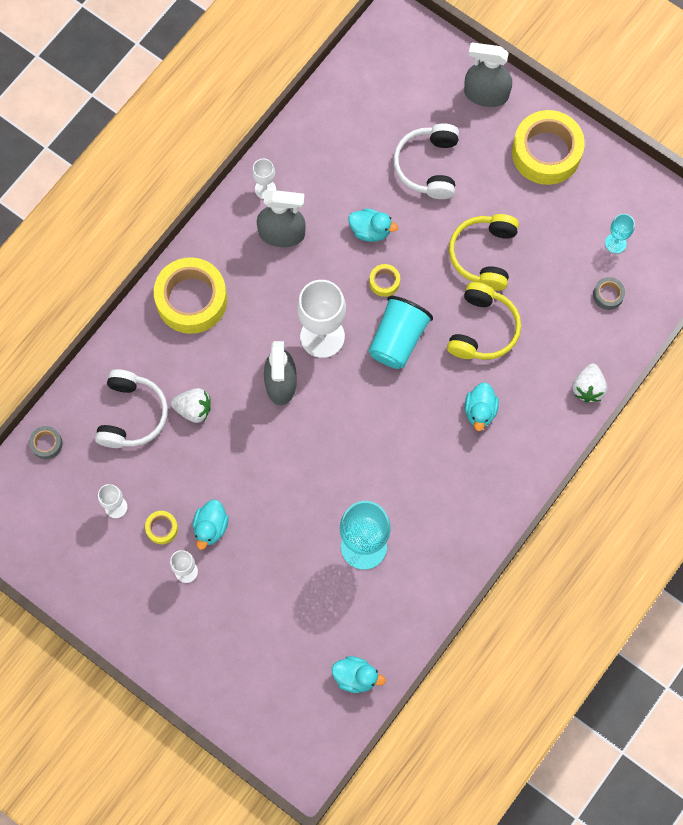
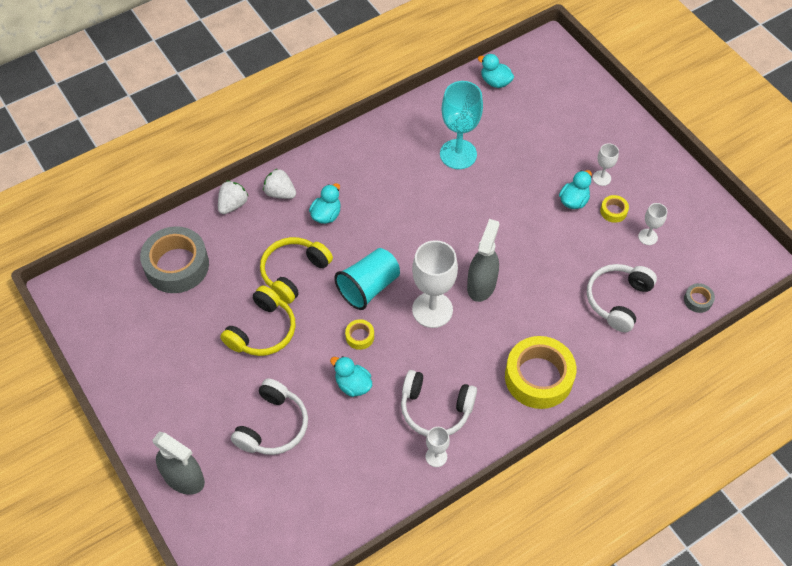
camera: 160 degrees left, 15 degrees down
white strawberry [171,388,211,423] -> white strawberry moved to [263,168,296,199]
grey spray bottle [257,190,306,247] -> white headphones [401,370,477,437]
yellow tape [512,110,585,185] -> none
grey tape [593,277,625,310] -> grey tape [140,226,209,293], size x2.32
turquoise goblet [605,214,635,253] -> none

